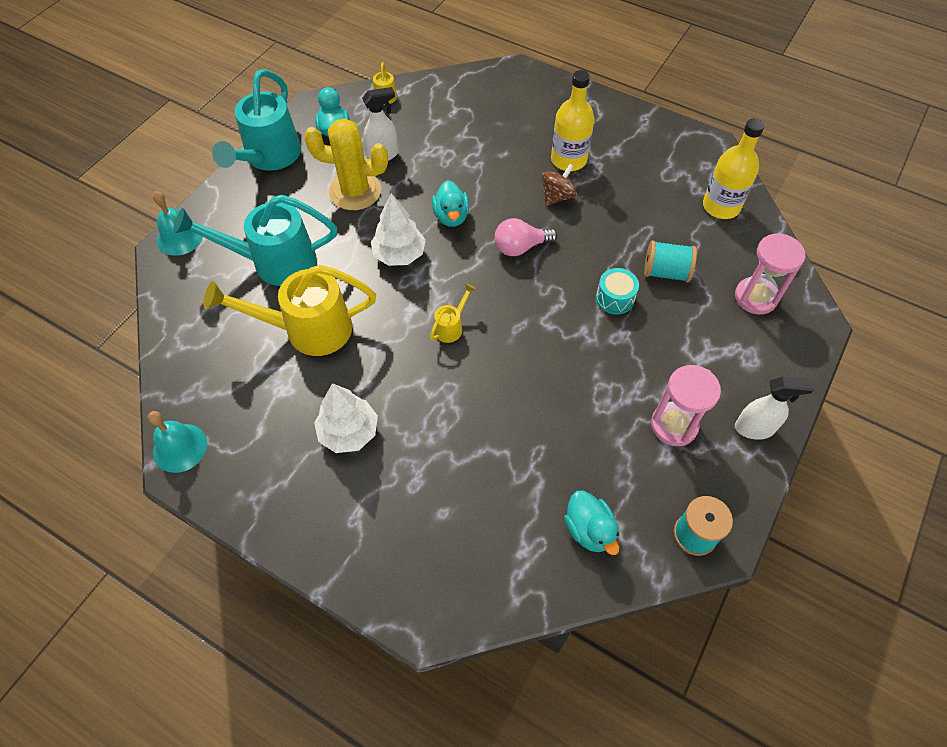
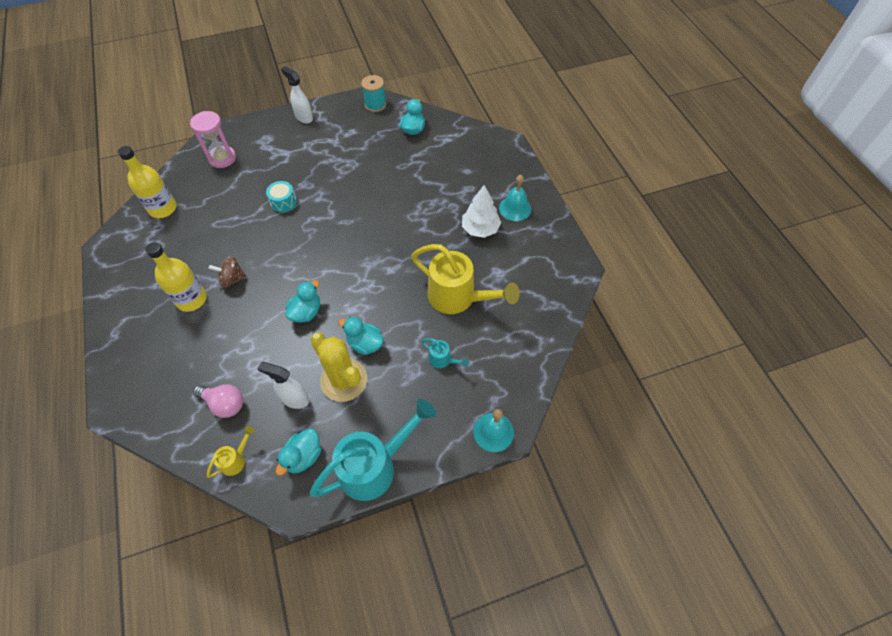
camera: 140 degrees left, 0 degrees up
turquoise bell [148,411,207,473] -> turquoise bell moved to [499,175,531,221]
turquoise watering can [173,194,337,286] -> turquoise watering can [422,338,469,368], size x0.44
white tree [371,193,426,266] -> none
yellow watering can [430,283,476,343] -> none
pink light bulb [495,218,557,256] -> pink light bulb moved to [193,384,243,418]
turquoise spool [644,240,697,282] -> none
pink hourglass [651,365,721,446] -> none
none -> turquoise duck [338,317,384,355]

